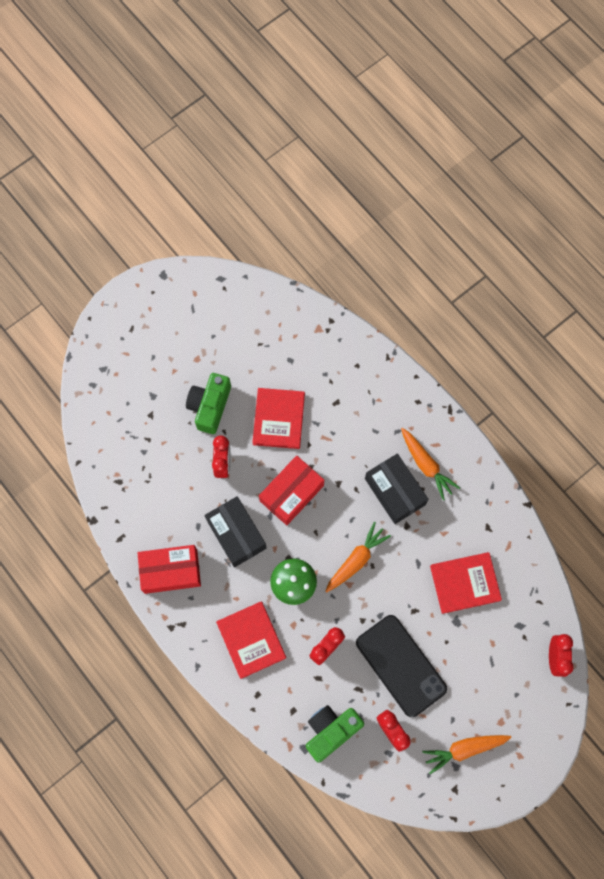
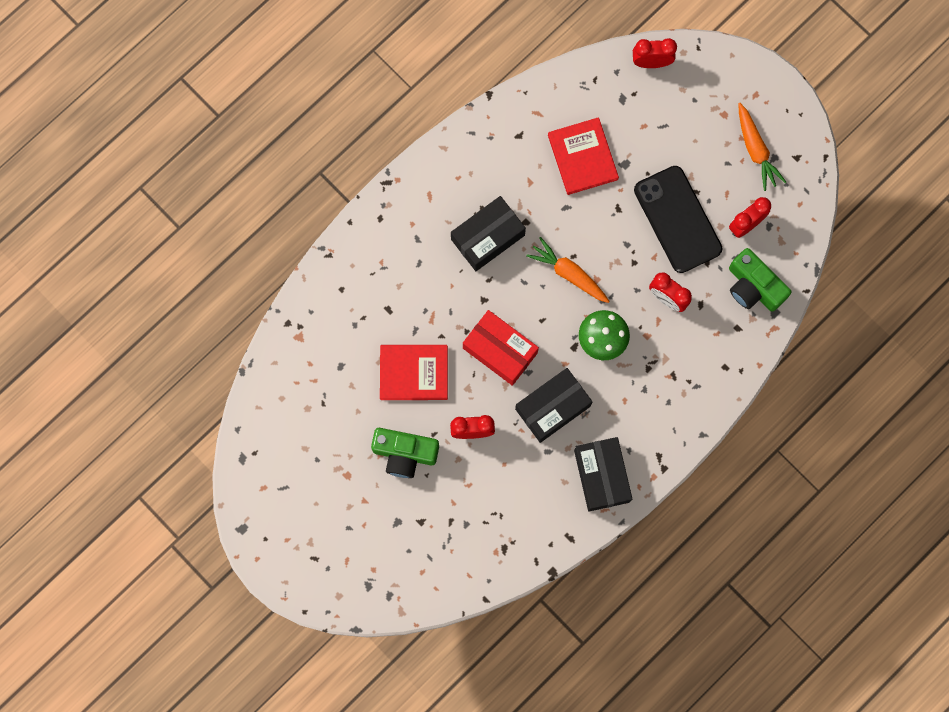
camera: 95 degrees left, 5 degrees up
red box [138,545,201,594] -> black box [574,437,632,512]
red book [216,601,286,679] -> none
black phone [356,615,447,717] -> black phone turned 75 degrees counterclockwise [634,166,722,273]
orange carrot [401,428,460,500] -> none

